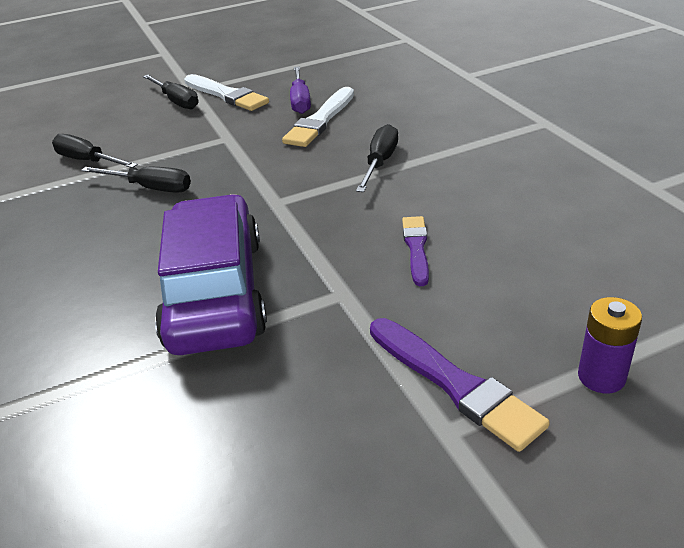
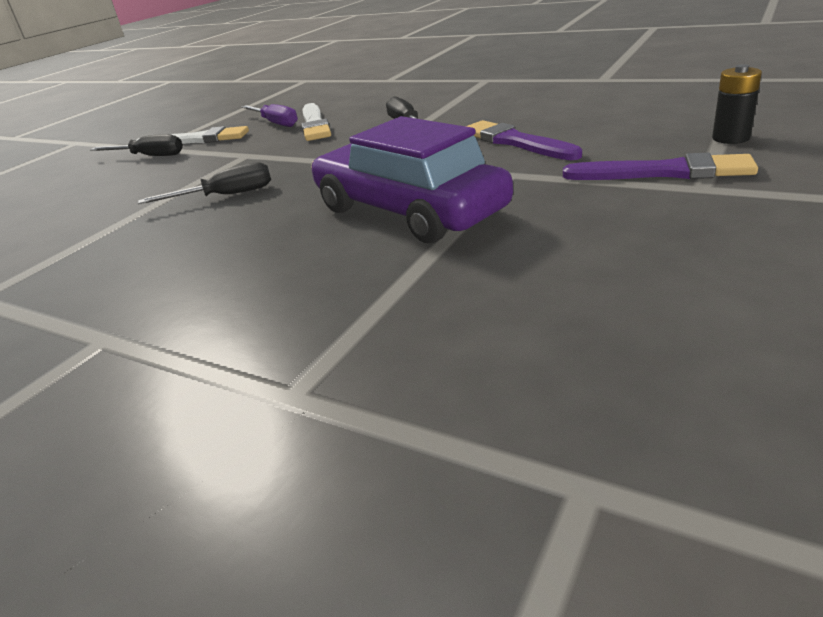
camera: 35 degrees left, 5 degrees down
black screwdriver [52,134,138,167] -> none
purple brush [402,216,429,286] -> purple brush [466,120,582,160], size x1.58
purple battery [578,297,642,393] -> black battery [712,64,762,144]

